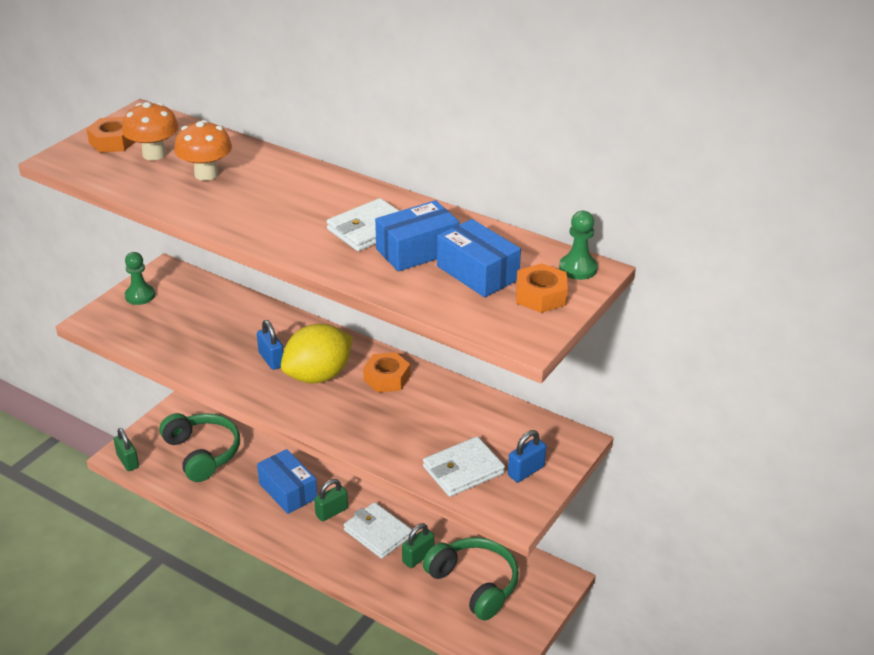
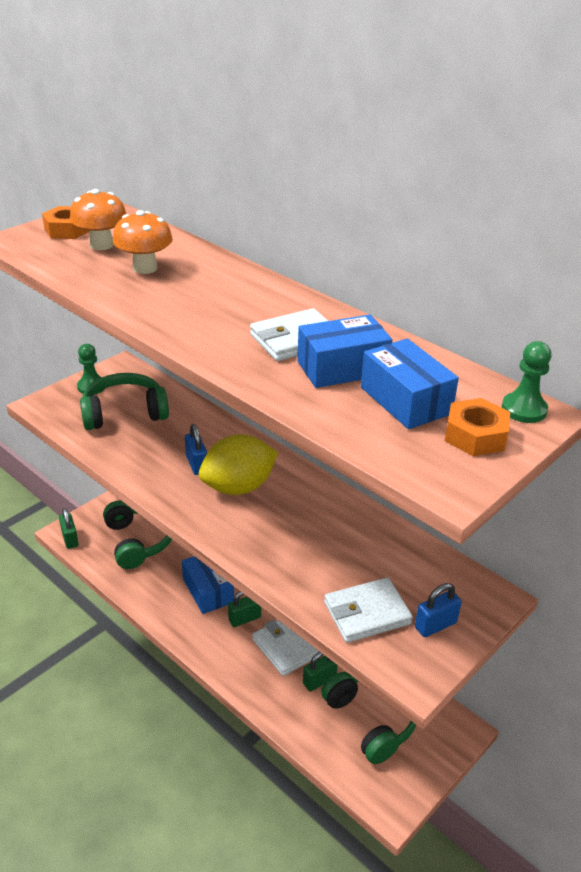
camera: 10 degrees right, 0 degrees up
orange nut [363,352,410,393] -> none
none -> green headphones [80,373,169,430]

